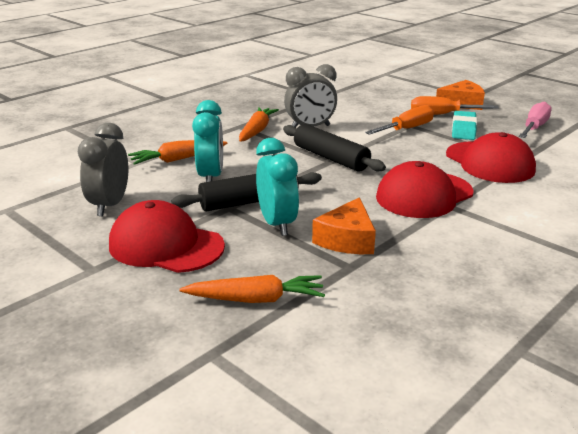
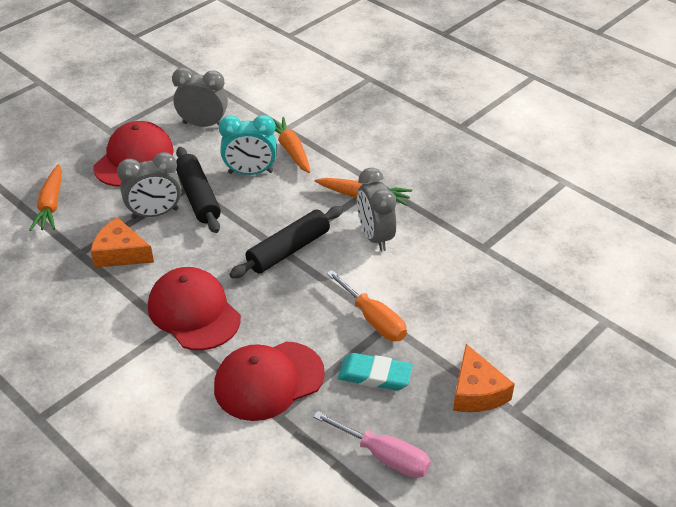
camera: 90 degrees right, 15 degrees up
turquoise clock [256,138,299,236] -> grey clock [117,152,181,219]
orange screwdriver [411,96,499,115] -> none

